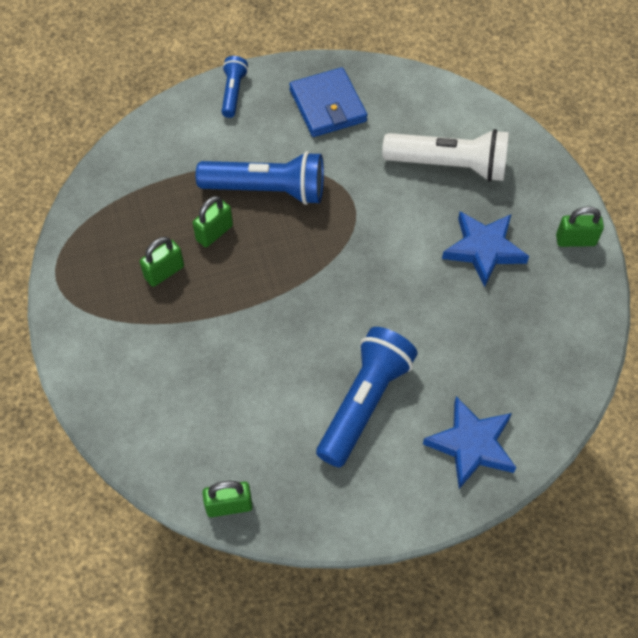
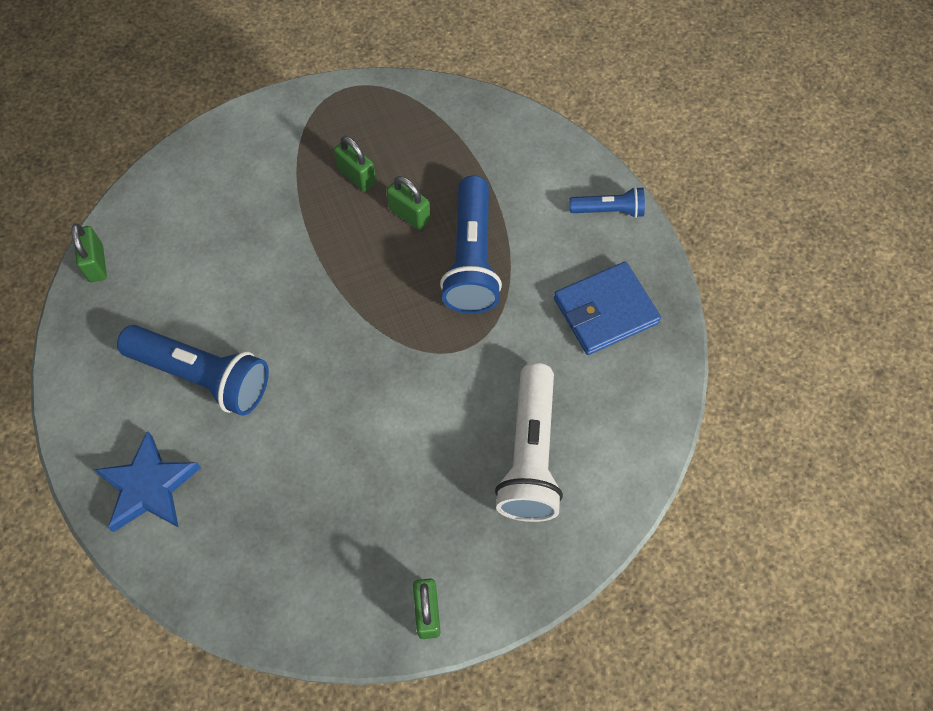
camera: 85 degrees right, 5 degrees up
blue star [442,212,529,287] -> none

